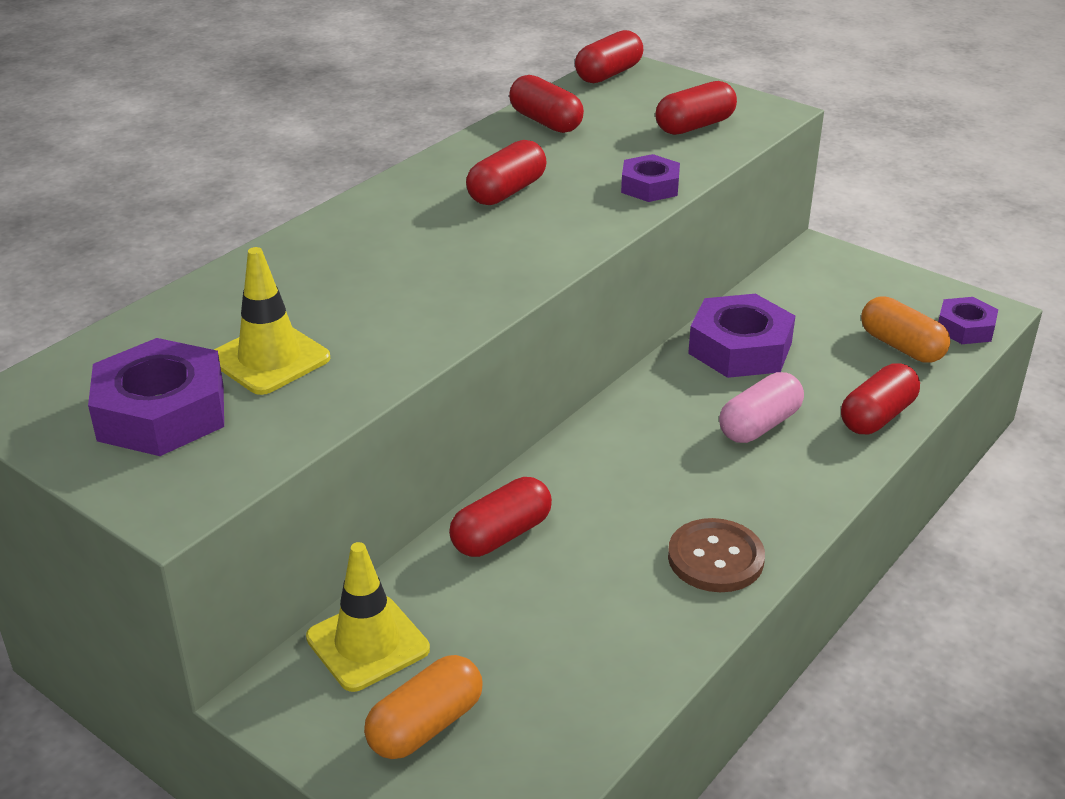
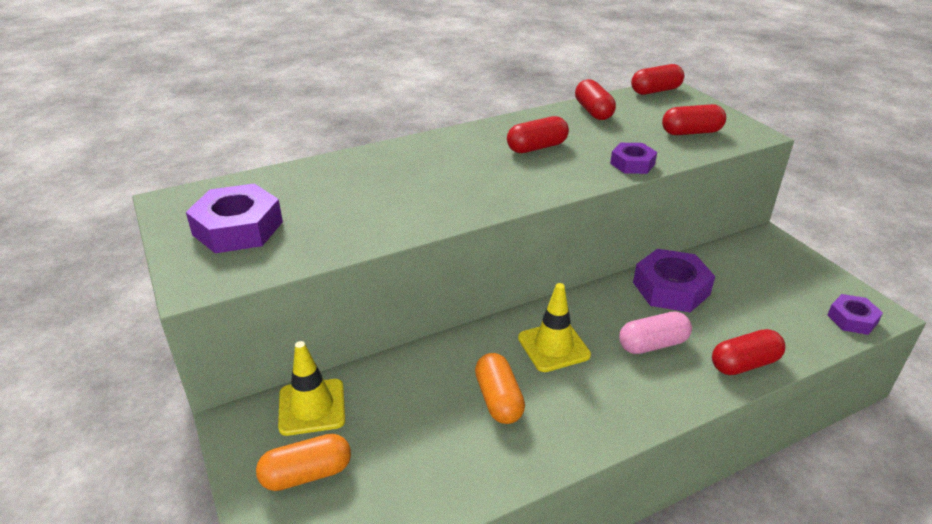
camera: 25 degrees right, 0 degrees up
yellow traffic cone [214,247,330,395] -> yellow traffic cone moved to [518,283,591,372]
red capsule [449,477,552,557] -> none
brown button [668,518,765,592] -> none
orange capsule [861,296,950,363] -> orange capsule moved to [475,353,525,424]

